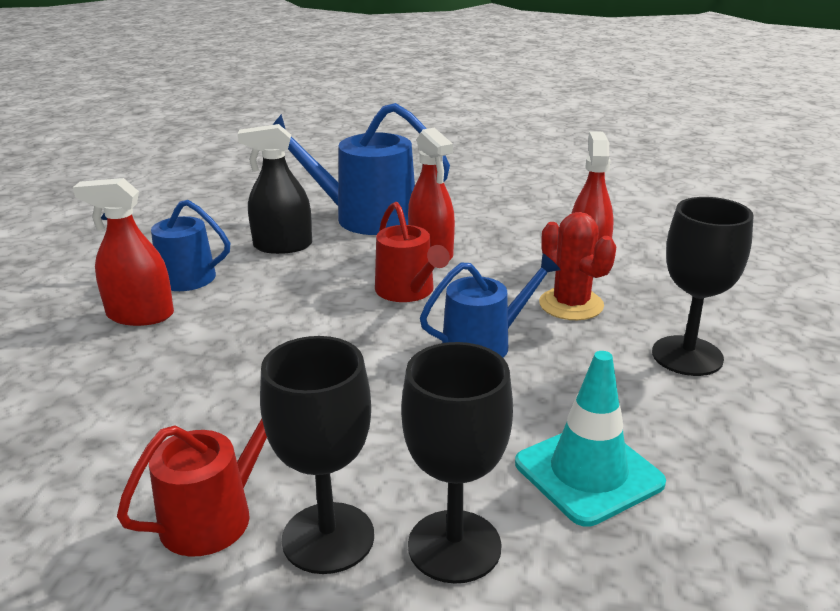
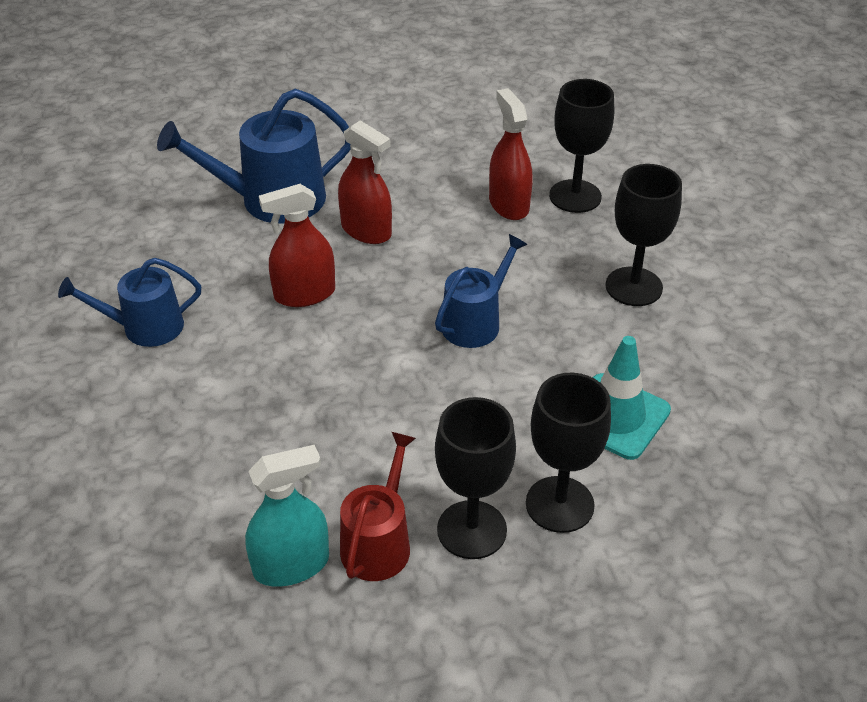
camera: 25 degrees left, 15 degrees up
red spray bottle [73,178,174,326] -> red spray bottle moved to [259,184,335,307]
black spray bottle [238,124,312,254] -> none
red watering can [375,202,450,302] -> none
red cactus [539,212,617,320] -> none
none -> turquoise spray bottle [245,445,329,587]
none -> black goblet [549,79,614,213]

